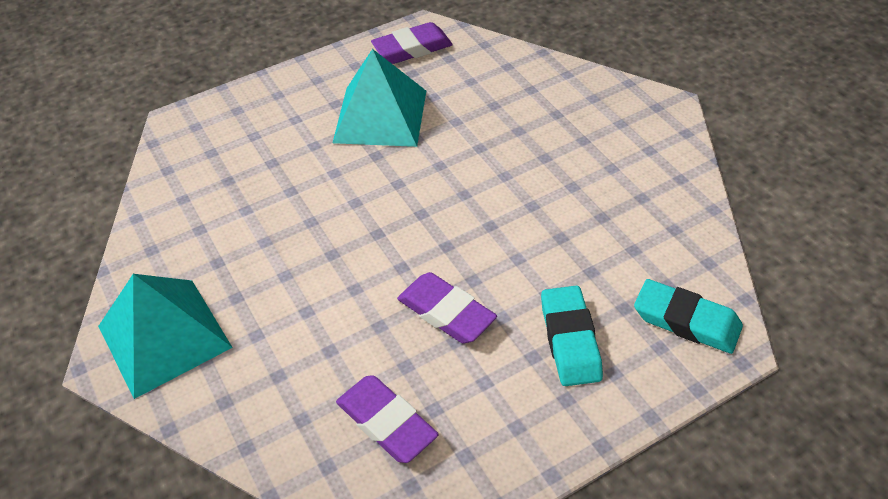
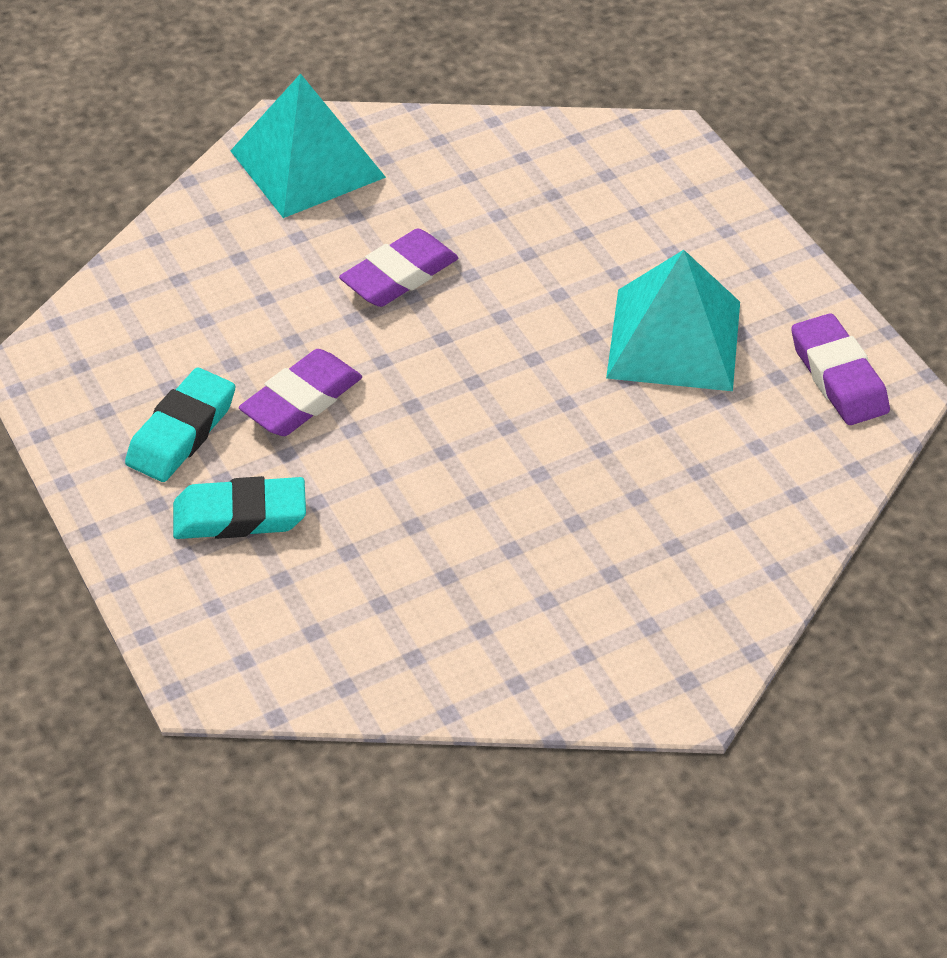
camera: 90 degrees right, 0 degrees up
purple eraser [336,375,439,463] -> purple eraser moved to [339,229,458,307]
turquoise eraser [634,279,743,354] -> turquoise eraser moved to [125,368,235,482]

